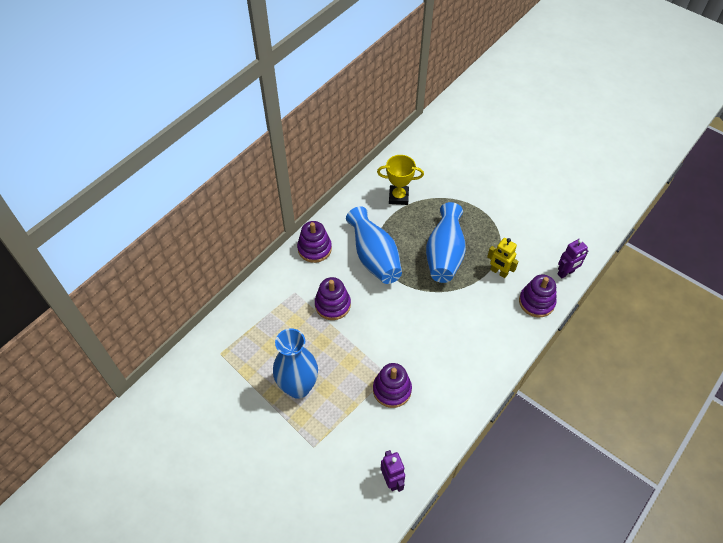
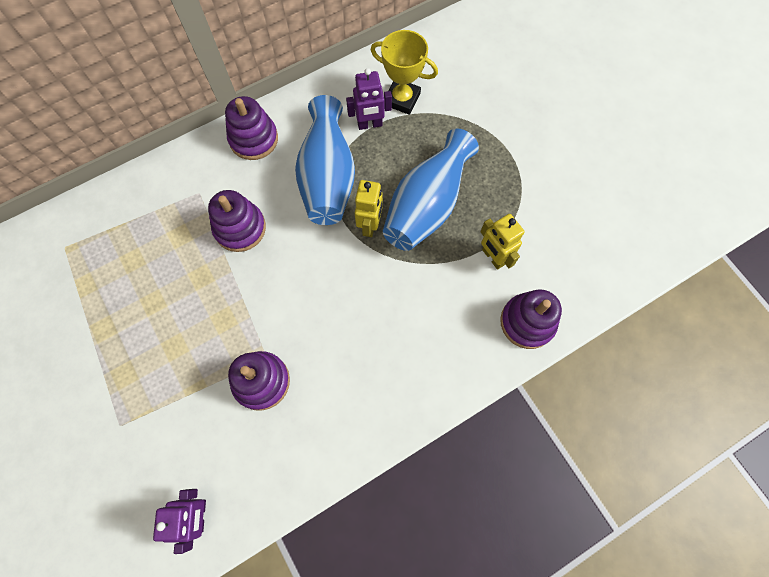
camera: 20 degrees right, 15 degrees up
blue vase [273,328,318,399] -> none
purple robot [558,239,588,279] -> purple robot moved to [346,68,392,130]
none -> yellow robot [355,180,383,237]

